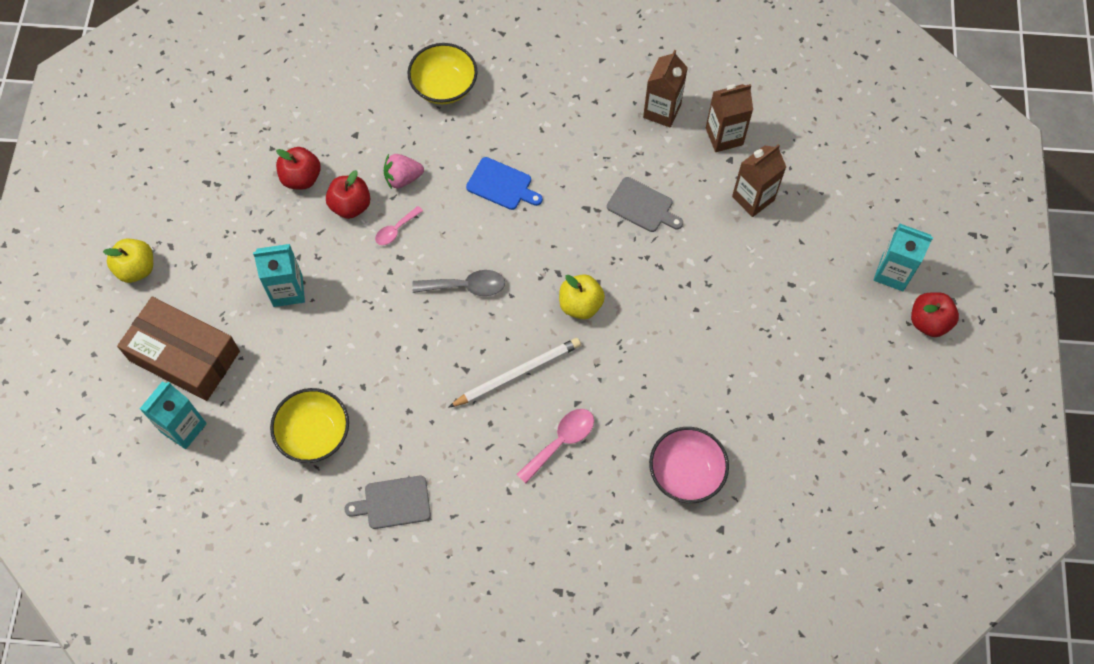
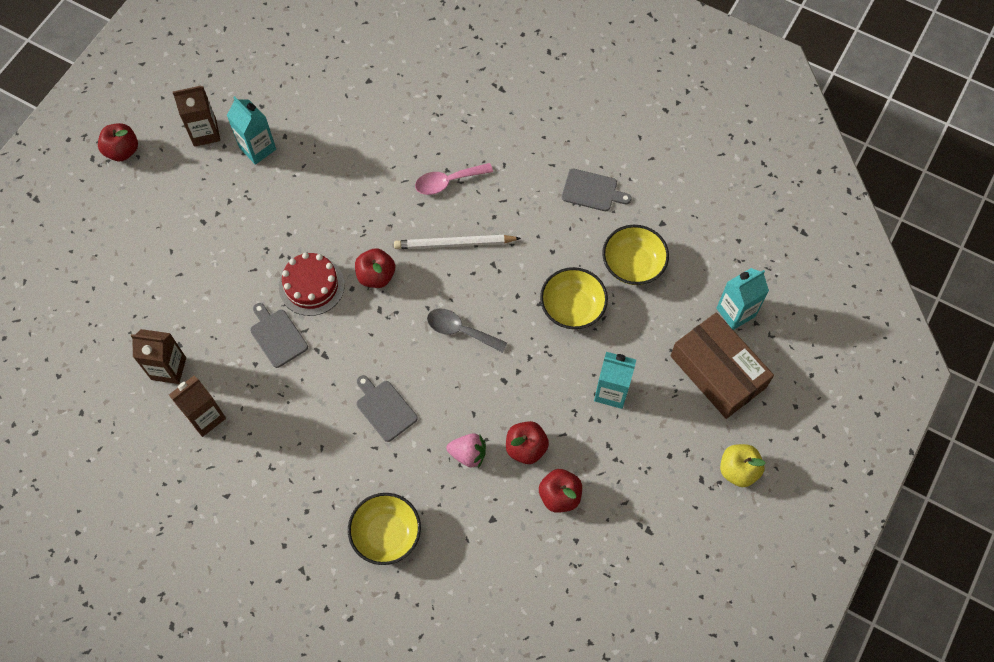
camera: 155 degrees left, 0 degrees up
pink spoon [375,206,423,245] -> none
blue cutting board [466,157,543,210] -> grey cutting board [357,375,418,442]
yellow apple [559,274,605,319] -> red apple [355,248,395,288]
pink bowl [649,427,729,503] -> none
brown carton [732,144,786,217] -> brown carton moved to [173,86,220,147]
turquoise carton [873,224,933,291] -> turquoise carton moved to [227,96,276,165]
none -> red cake [279,252,345,316]
none -> yellow bowl [540,267,608,329]

